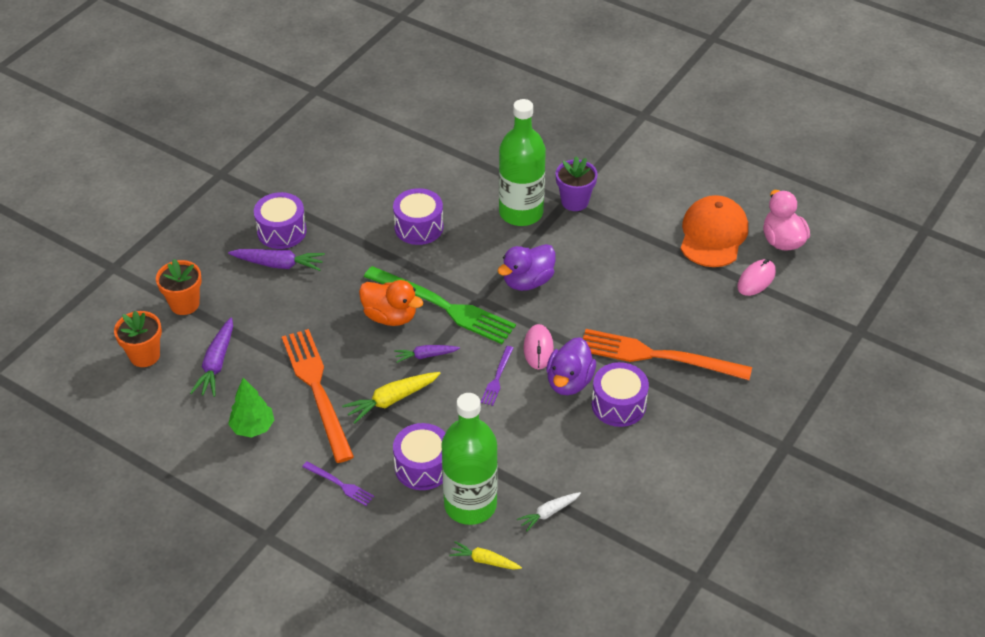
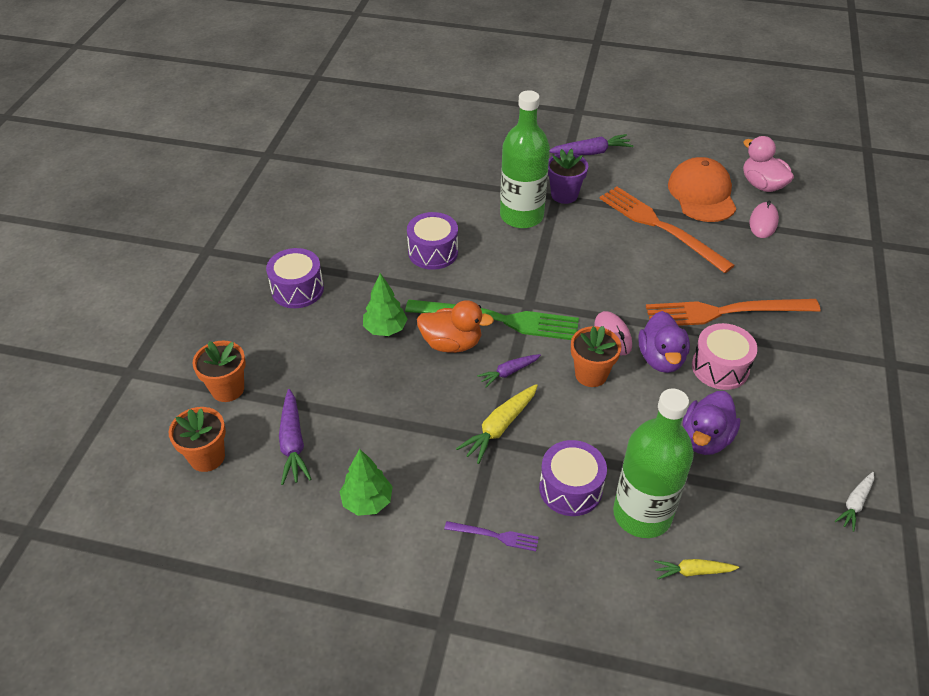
camera: 20 degrees left, 0 degrees up
purple carrot [228,249,325,271] -> purple carrot moved to [549,134,633,155]
orange fork [282,329,354,463] -> orange fork moved to [599,187,735,273]
purple fork [481,346,514,406] -> orange flower pot [571,326,622,387]
purple duck [498,244,555,291] -> purple duck moved to [683,391,740,455]
white carrot [517,492,581,532] -> white carrot moved to [835,472,874,532]
purple drum [592,362,649,427] -> pink drum [692,323,758,390]
none -> green tree [363,273,407,336]

